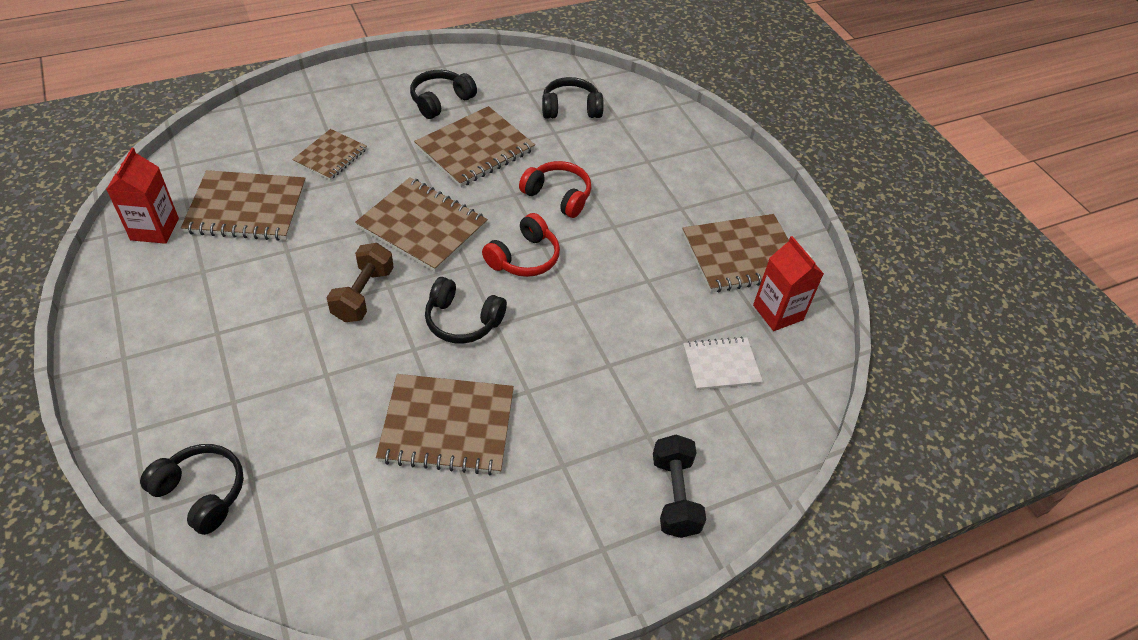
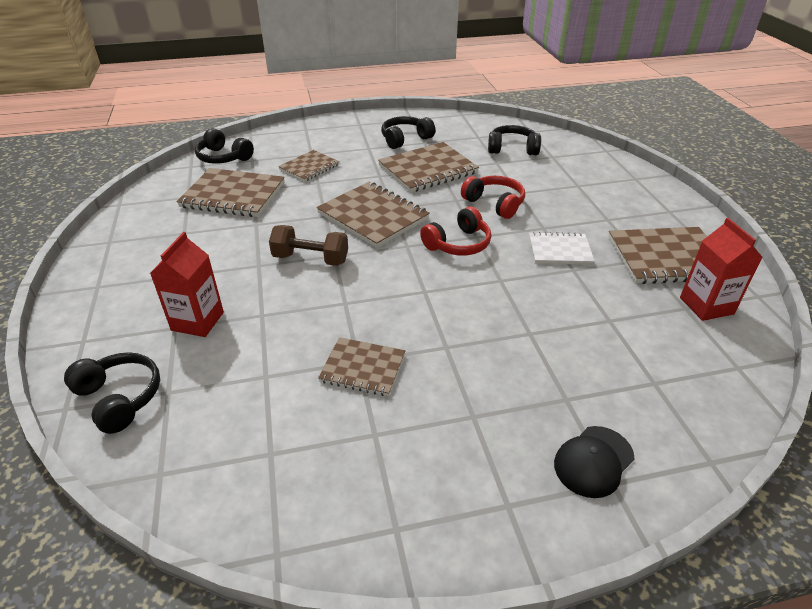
camera: 15 degrees right, 10 degrees down
red carton [106,148,179,244] -> red carton moved to [150,232,224,337]
brown dumbbell [326,243,394,322] -> brown dumbbell turned 75 degrees clockwise [269,225,348,266]
brown notebook [376,374,514,475] -> brown notebook [318,337,405,396], size x0.60
black headphones [425,277,507,344] -> black headphones moved to [195,128,254,164]
black dumbbell [653,435,706,538] -> black cap [554,426,635,498]
white notebook [683,336,763,390] -> white notebook moved to [529,232,595,265]

